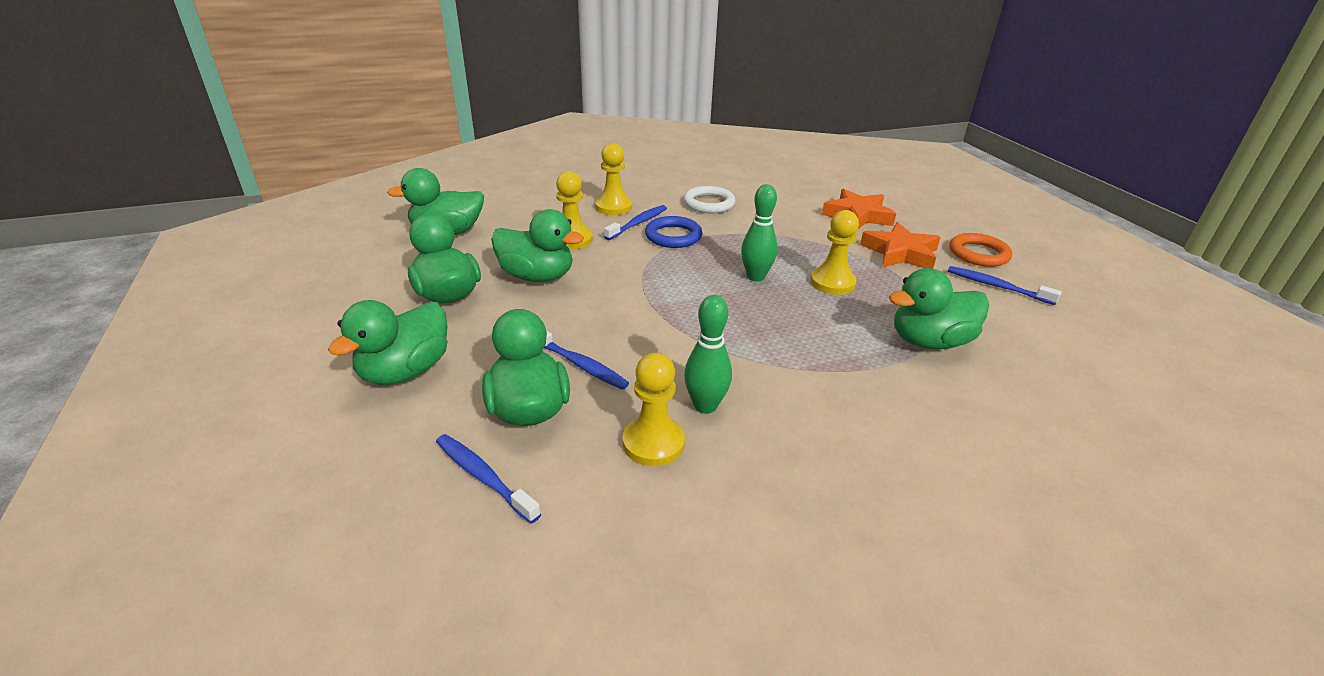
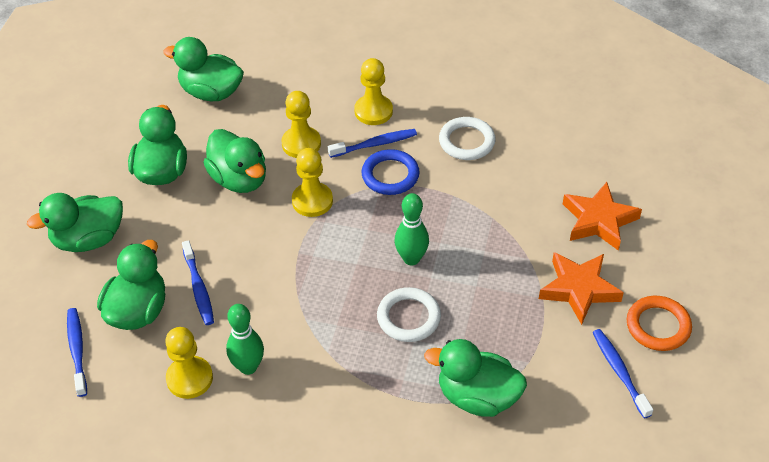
camera: 35 degrees right, 15 degrees up
yellow pawn [810,210,859,295] -> yellow pawn moved to [292,148,333,217]
none -> white ring [377,287,441,342]

